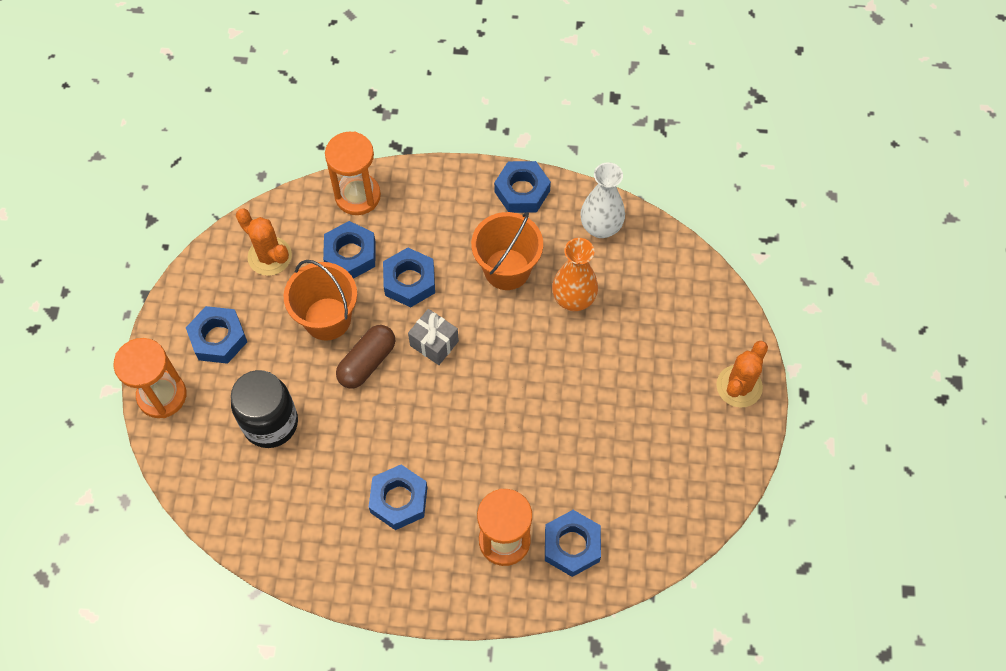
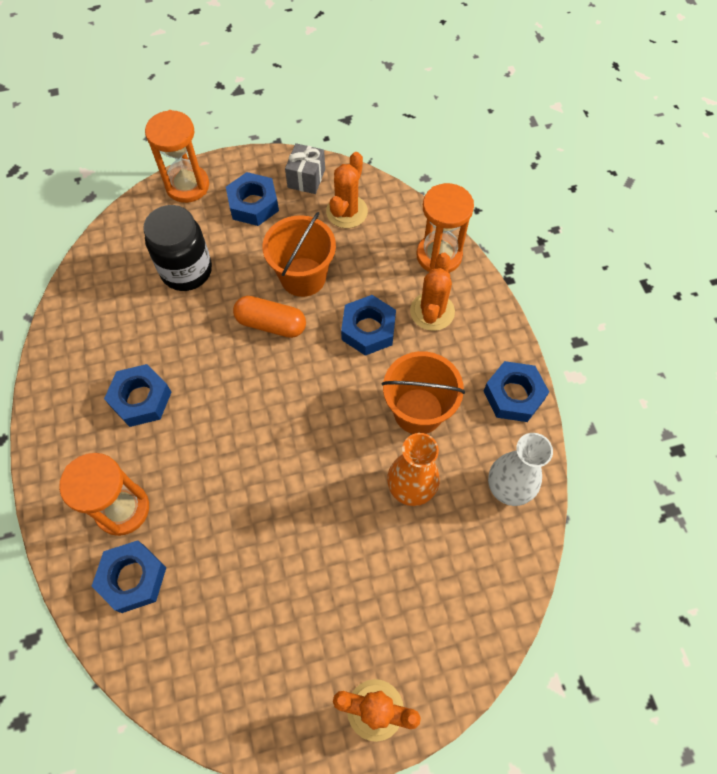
camera: 70 degrees right, 0 degrees up
blue nut [323,221,376,279] -> none
brown capsule [336,325,396,389] -> orange capsule [233,296,306,338]
grey gift [408,309,459,365] -> grey gift moved to [285,143,325,194]
none -> orange cactus [410,253,455,331]

